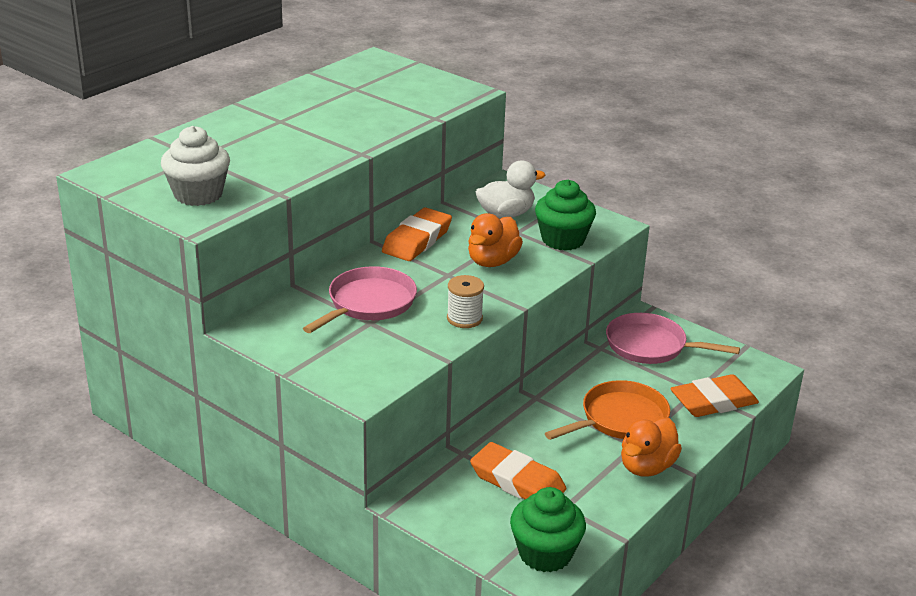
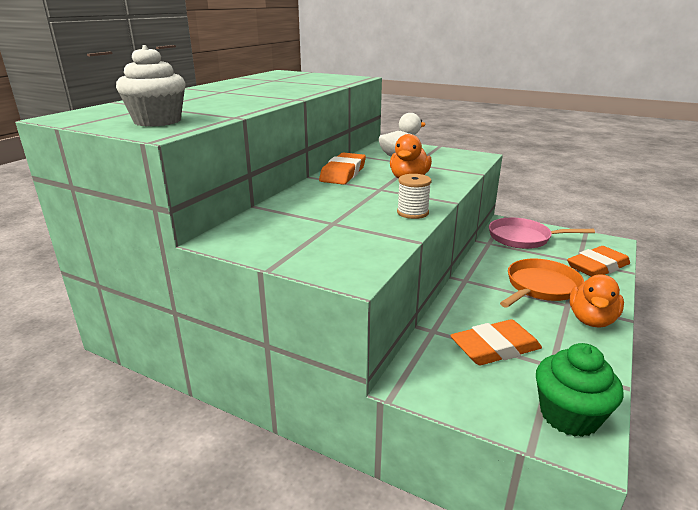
camera: 10 degrees left, 5 degrees down
pink pan [303,266,417,333] -> none
orange eraser [470,442,566,499] -> orange eraser turned 45 degrees counterclockwise [450,319,542,365]
green cupcake [535,180,596,251] -> none

